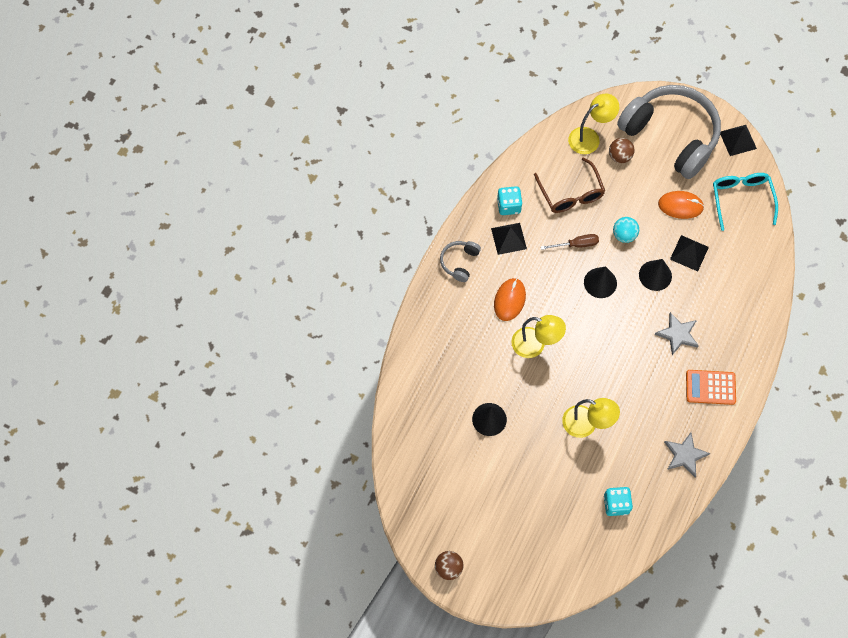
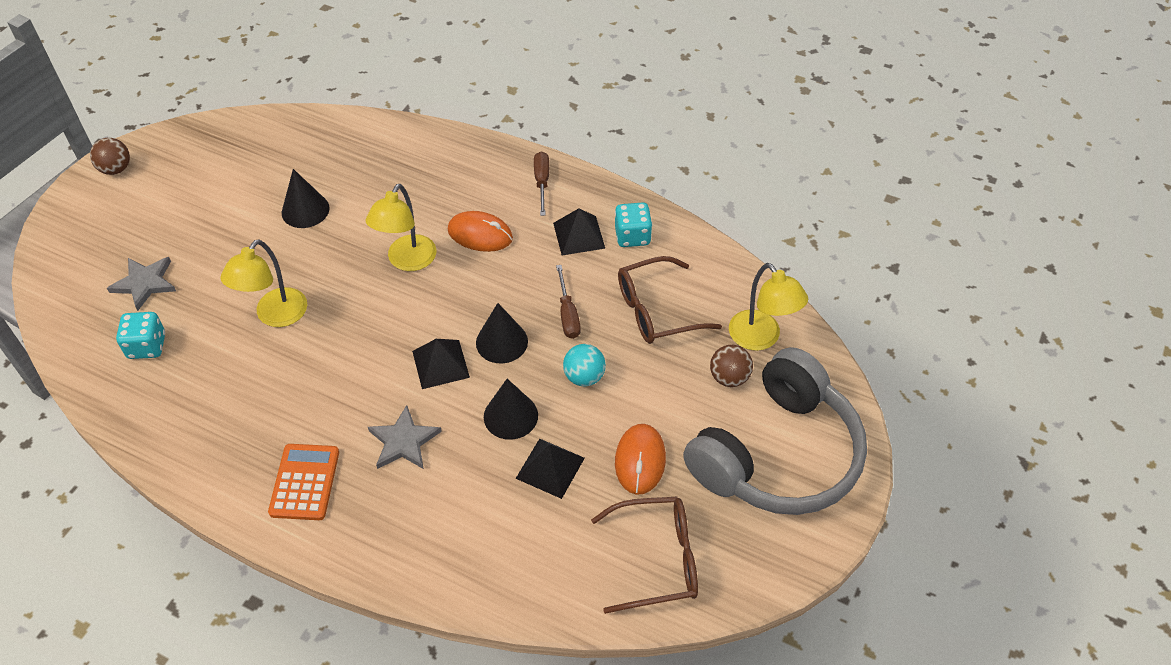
camera: 90 degrees right, 15 degrees down
grey headphones [440,241,481,282] -> brown screwdriver [534,151,549,216]
grey star [664,432,710,477] -> grey star moved to [107,257,176,311]
turquoise glasses [713,173,778,231] -> brown glasses [591,497,698,614]
black pyramid [720,125,757,156] -> black pyramid moved to [412,339,470,389]

